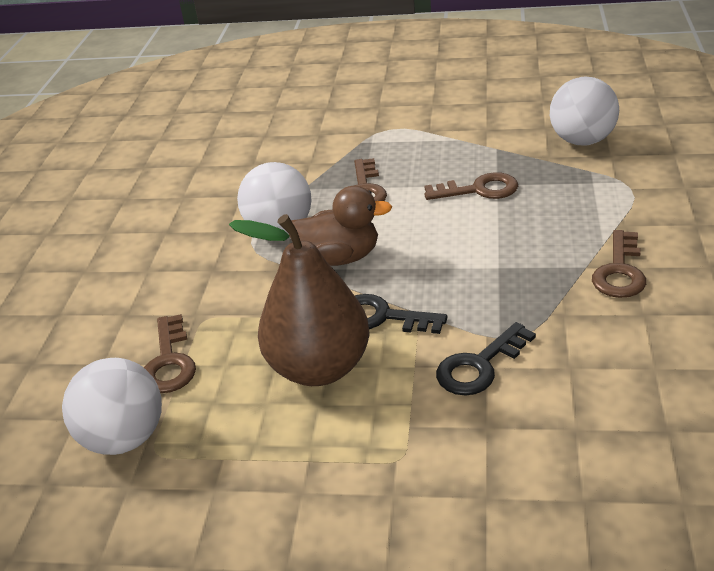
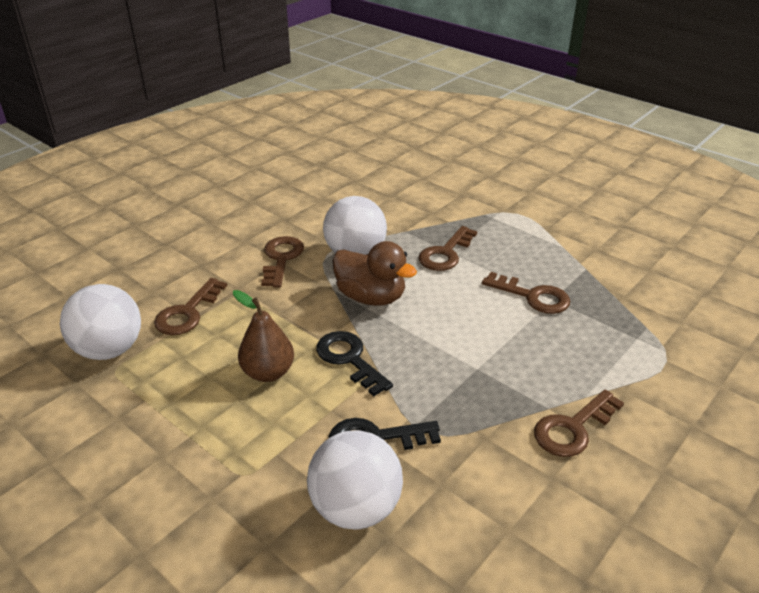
camera: 30 degrees right, 0 degrees up
brown pear [229,214,370,386] -> brown pear [233,290,294,382], size x0.58
white ball [550,77,619,146] -> white ball moved to [307,430,403,530]
none -> brown key [261,236,304,287]

